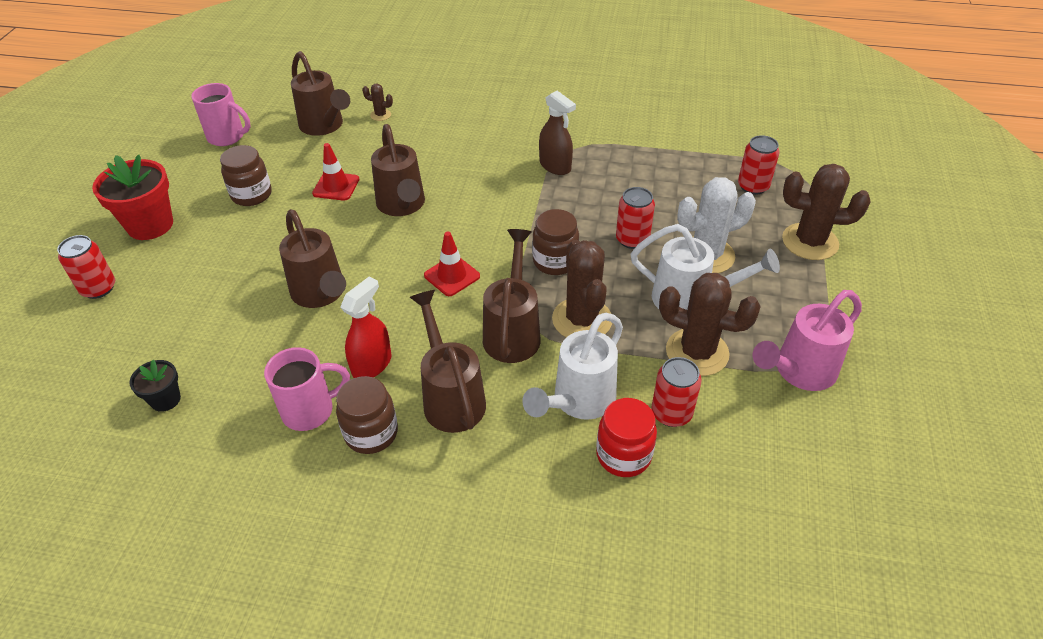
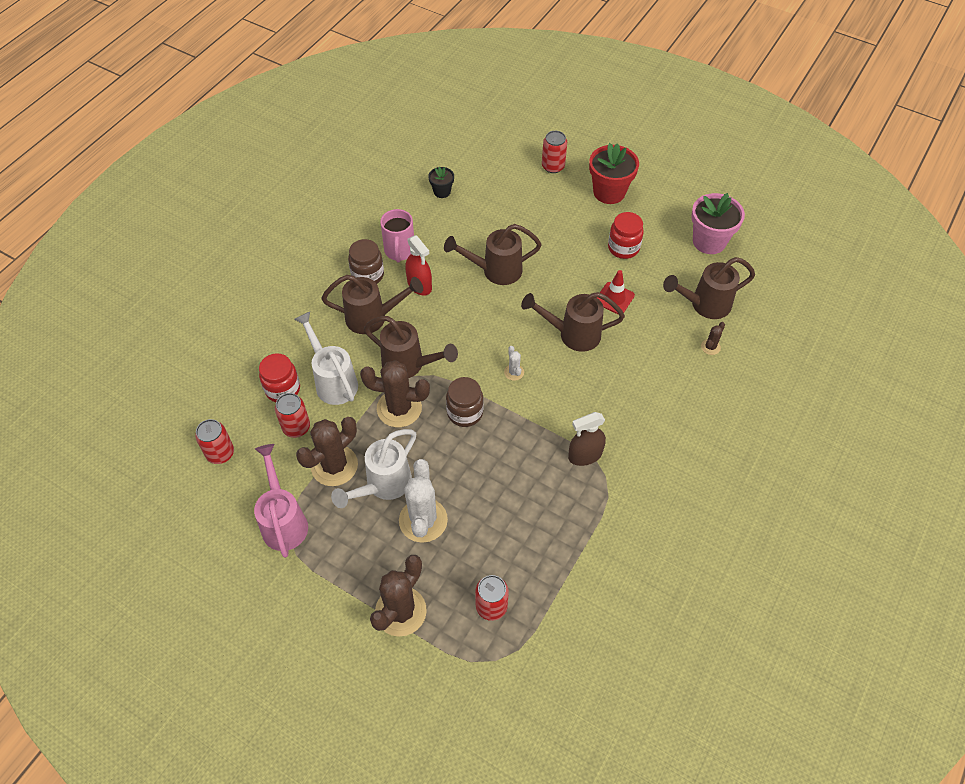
camera: 110 degrees right, 10 degrees up
pink mug [191,83,251,146] -> pink flower pot [691,193,745,254]
brown jar [220,145,272,206] -> red jar [608,212,644,259]
red traffic cone [424,231,480,296] -> none
red can [616,187,655,249] -> red can moved to [195,419,234,464]
none -> white cactus [504,346,524,381]

